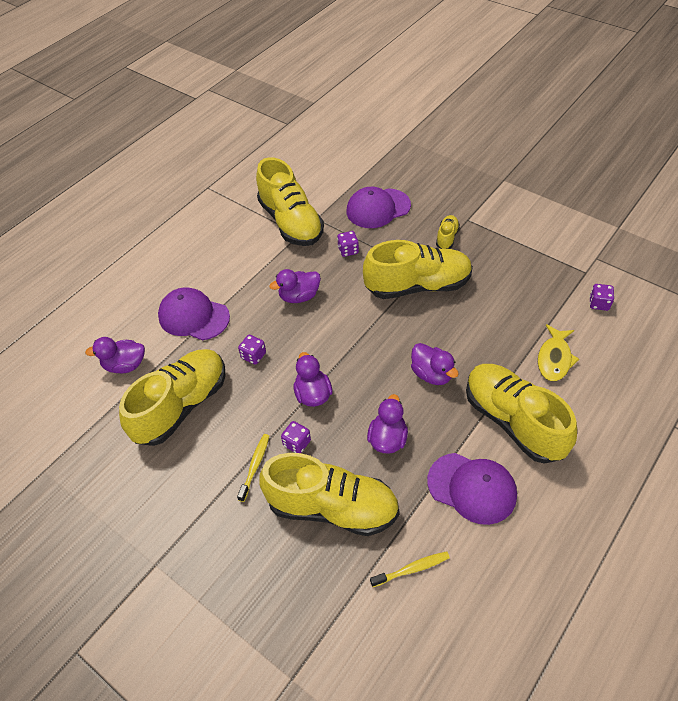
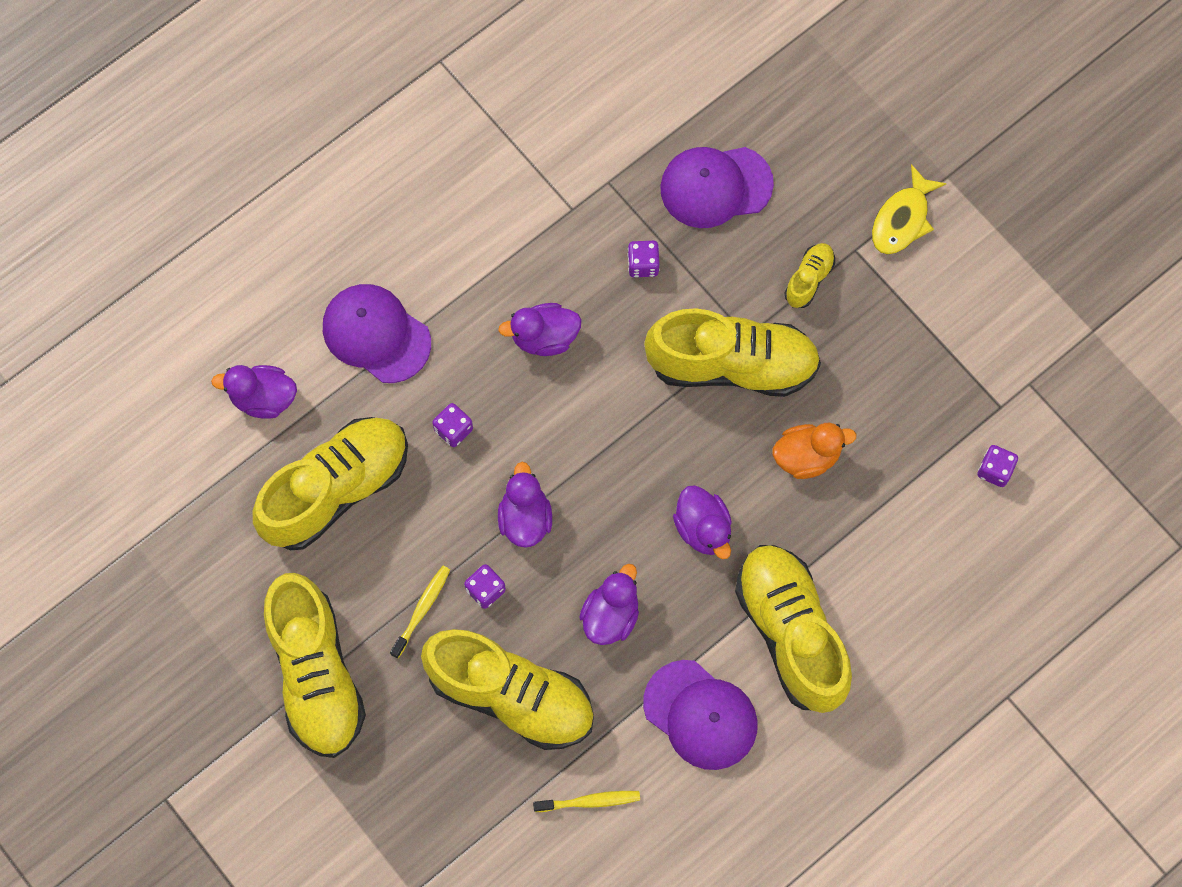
camera: 10 degrees right, 20 degrees up
yellow shoe [256,157,324,246] -> yellow shoe moved to [264,573,366,758]
yellow fish [538,324,579,381] -> yellow fish moved to [872,164,947,254]
none -> orange duck [773,423,857,479]

